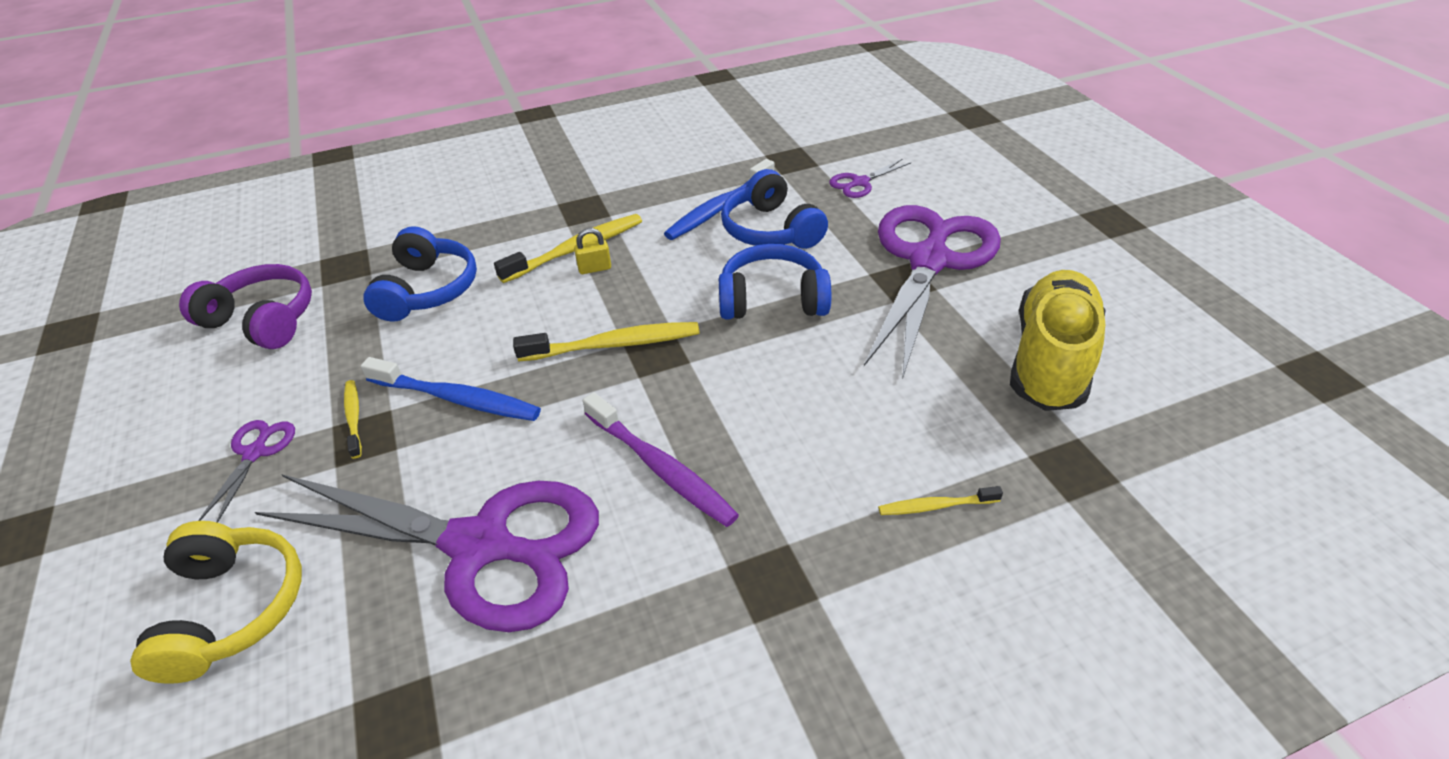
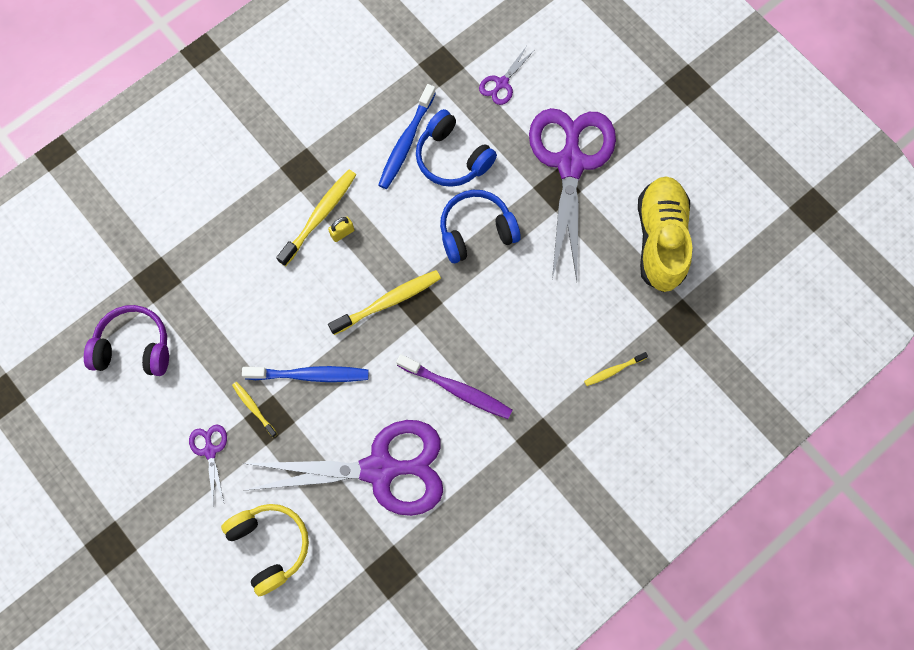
camera: 20 degrees left, 30 degrees up
blue headphones [363,226,477,322] -> none

